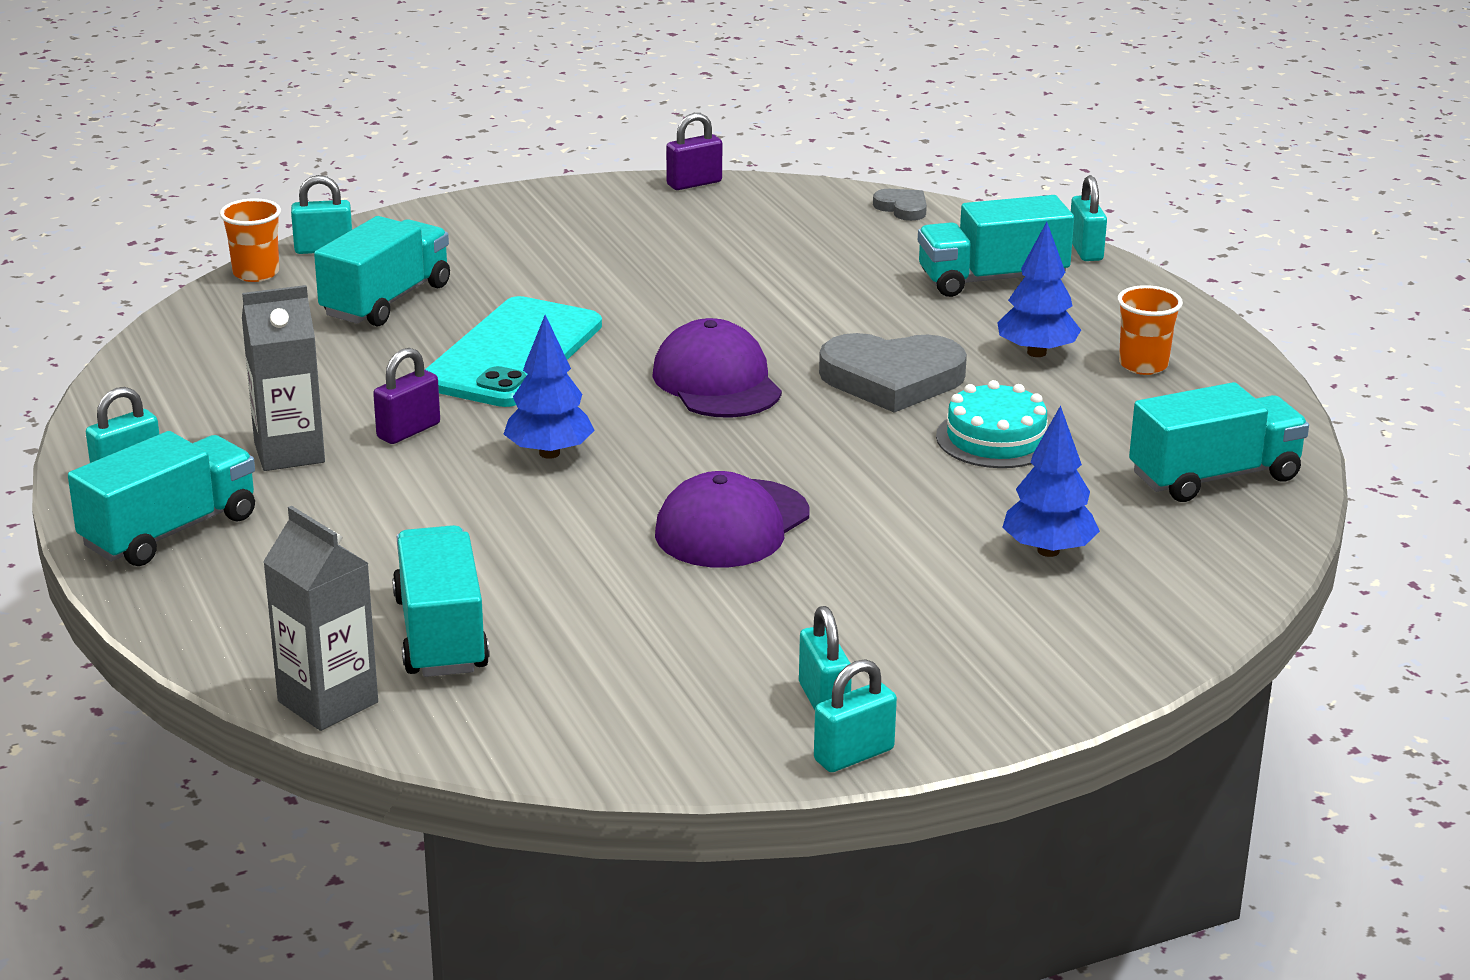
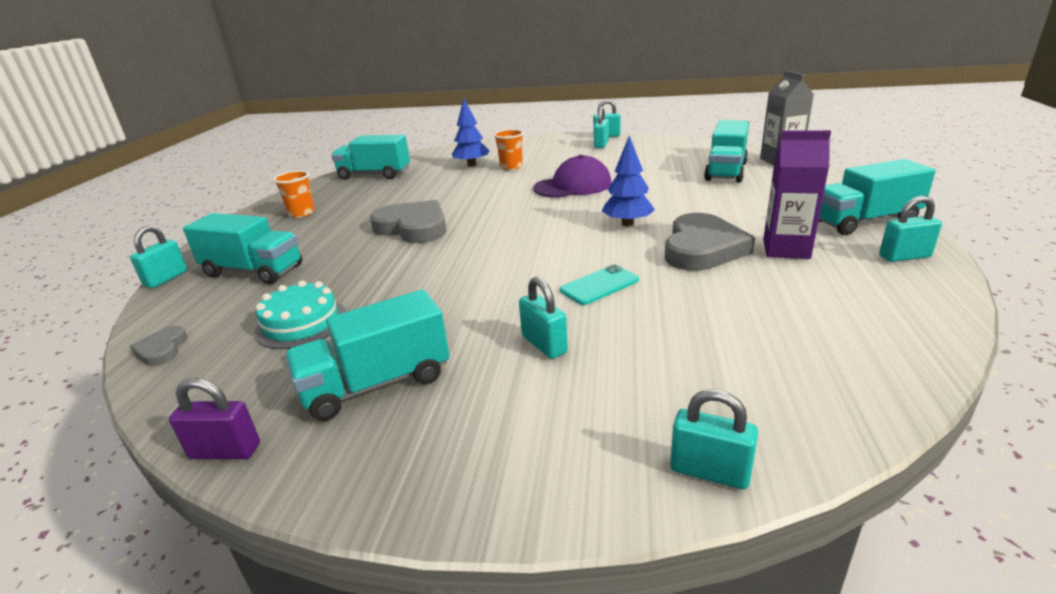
camera: 145 degrees left, 0 degrees up
orange cup [220,198,281,282] -> orange cup moved to [493,129,524,170]
grey carton [242,285,325,471] -> purple carton [763,130,831,259]
turquoise truck [314,216,450,327] -> turquoise truck moved to [285,290,450,421]
purple padlock [373,348,440,444] -> grey heart [665,213,755,271]
turquoise phone [425,296,602,407] -> turquoise phone [560,265,639,305], size x0.48
purple cap [652,318,782,418] -> none
turquoise cake [936,380,1049,468] -> turquoise cake moved to [254,280,346,349]
blue tree [997,222,1081,357] -> none
none -> turquoise padlock [519,277,568,359]

